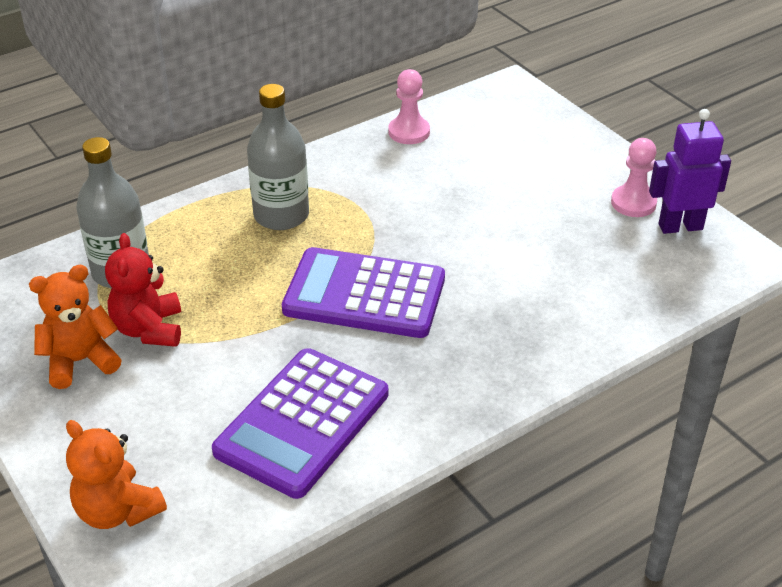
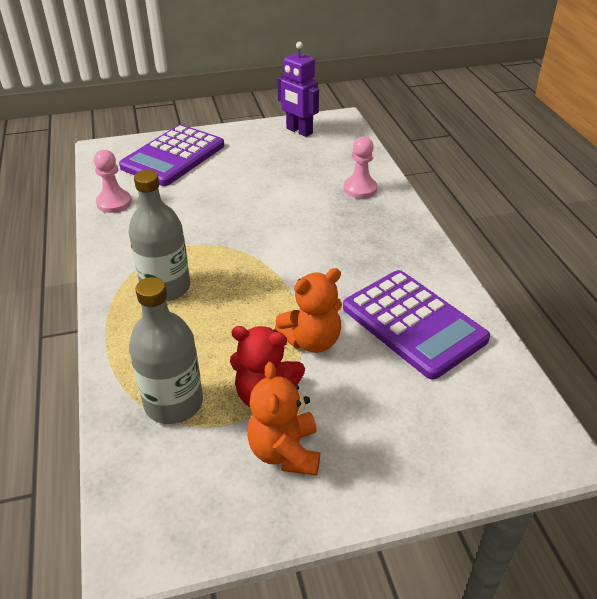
camera: 70 degrees left, 0 degrees up
orange teddy bear [66,420,167,529] -> orange teddy bear moved to [275,268,342,353]
purple calculator [282,247,445,338] -> purple calculator moved to [119,125,224,186]
pink pawn [611,138,657,217] -> pink pawn moved to [344,136,378,198]
purple robot [649,109,731,234] -> purple robot turned 60 degrees counterclockwise [277,42,319,137]

